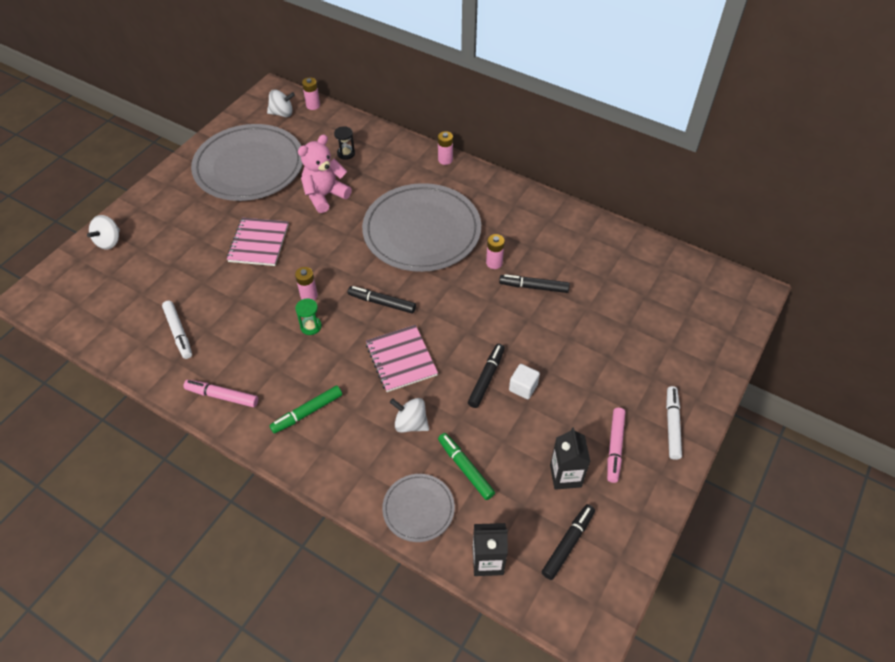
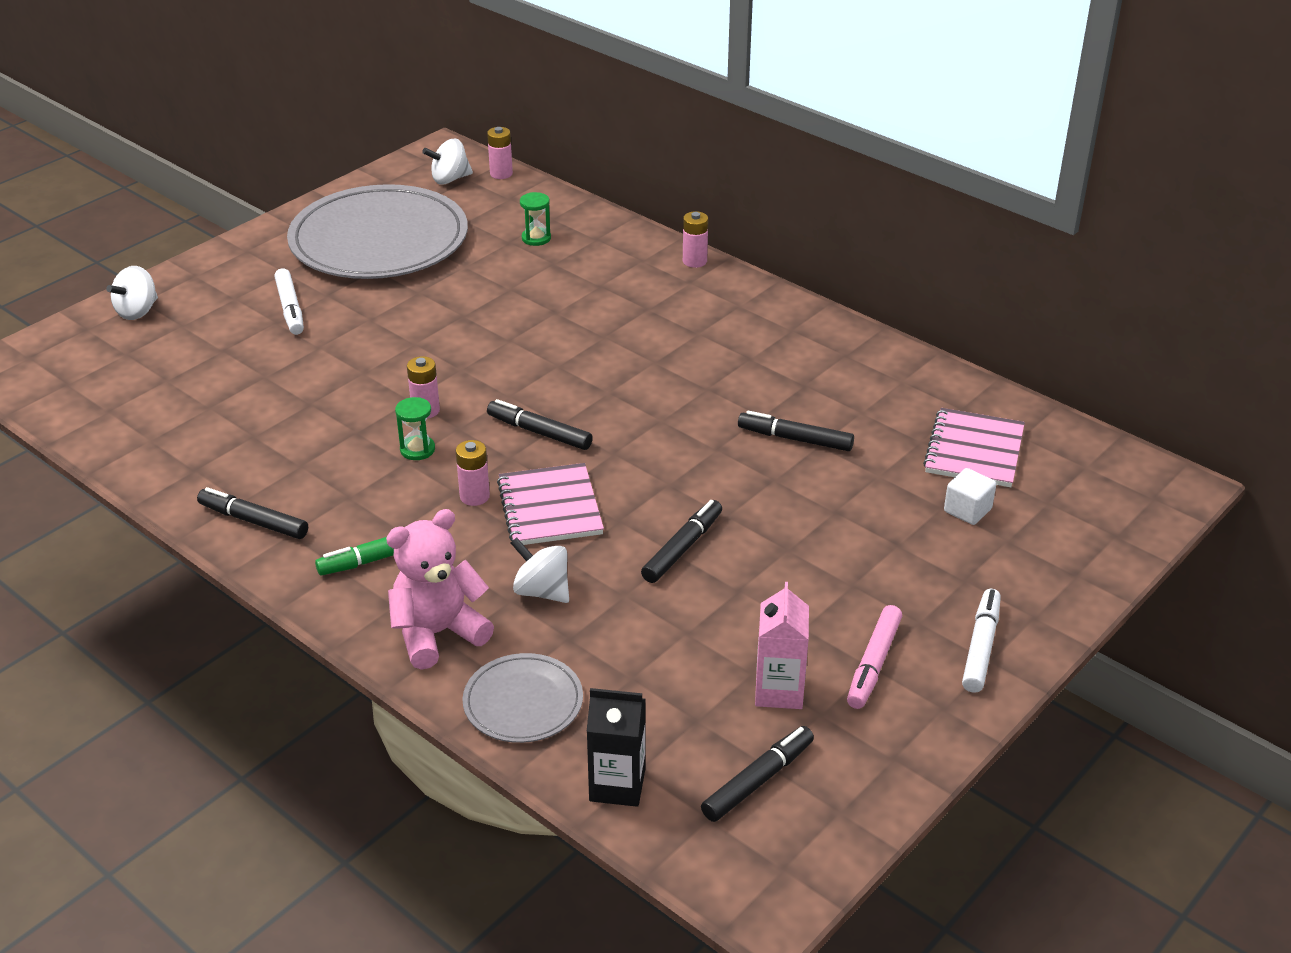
camera: 10 degrees right, 15 degrees down
white marker [162,301,192,359] -> white marker moved to [274,268,304,335]
pink marker [183,380,258,407] -> black marker [197,487,308,539]
pink notebook [227,218,289,266] -> pink notebook moved to [923,408,1025,487]
white spinning top [267,90,295,117] -> white spinning top turned 150 degrees clockwise [422,139,473,185]
pink teddy bear [298,135,352,213] -> pink teddy bear moved to [386,509,494,670]
black hourglass [334,126,355,160] -> green hourglass [520,192,551,246]
grey plate [362,183,481,272] -> none
green marker [438,433,495,500] -> none
pink battery [486,234,505,269] -> pink battery moved to [456,440,490,506]
white cube [509,364,540,399] -> white cube moved to [944,468,996,525]
black carton [550,427,590,490] -> pink carton [755,582,809,709]

